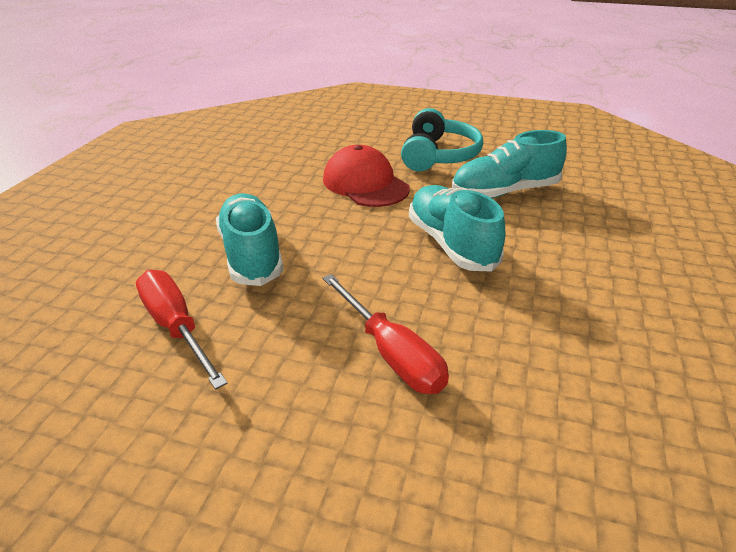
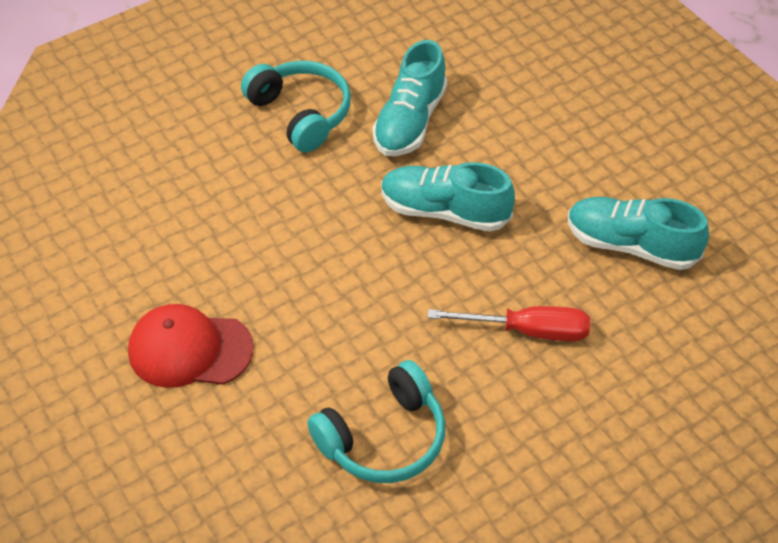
camera: 50 degrees left, 15 degrees up
red screwdriver [136,270,228,390] -> turquoise headphones [307,360,445,483]
turquoise shoe [216,193,284,286] -> turquoise shoe moved to [568,197,709,270]
red cap [323,145,410,207] -> red cap moved to [128,304,253,388]

